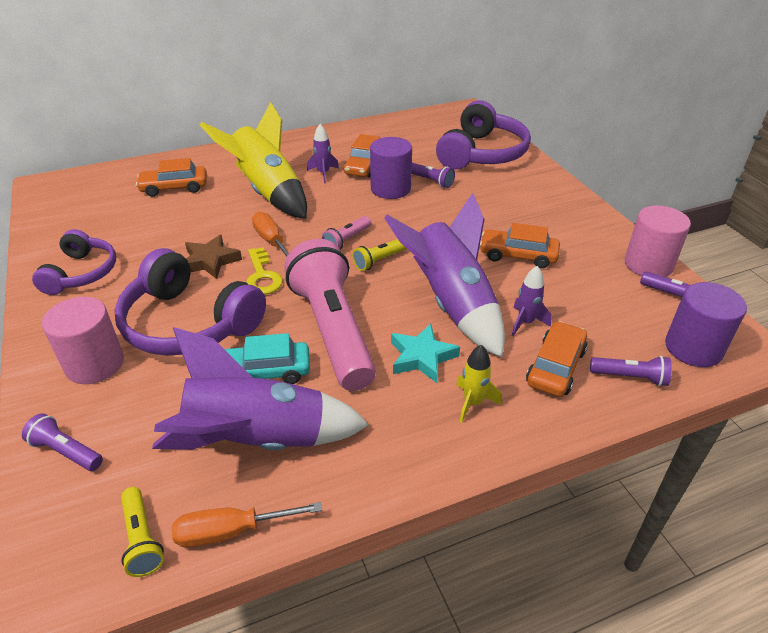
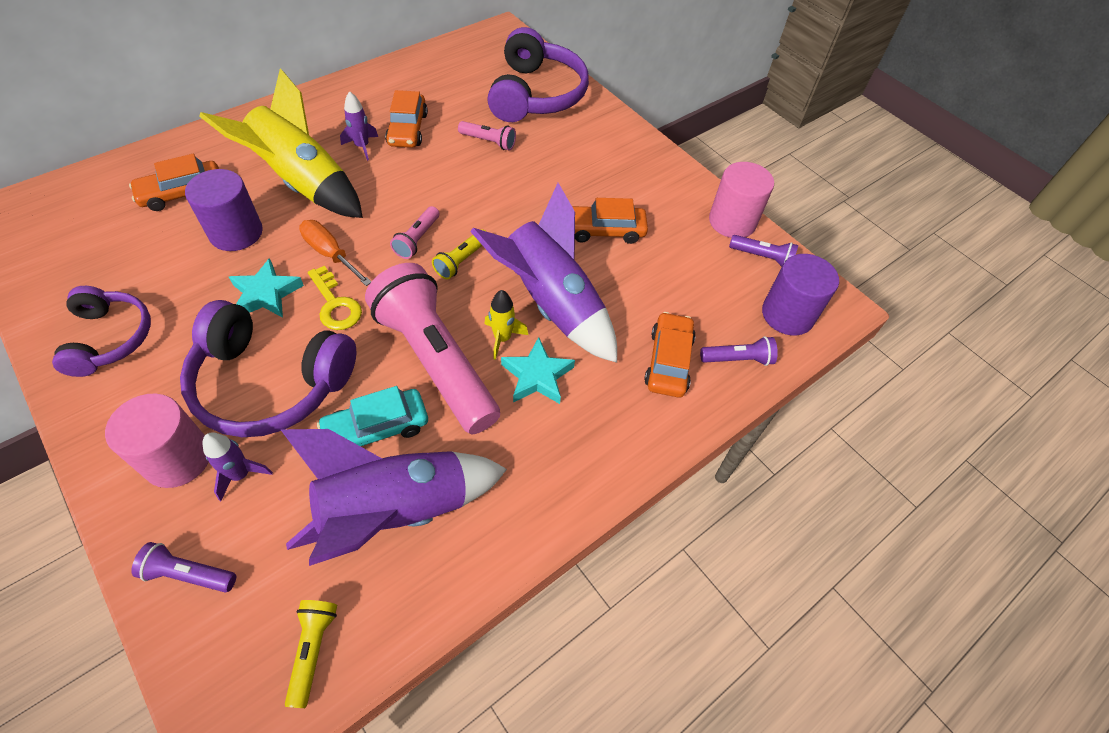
camera: 20 degrees left, 15 degrees up
yellow flashlight [121,487,164,577] -> yellow flashlight turned 135 degrees counterclockwise [285,600,337,708]
orange screwdriver [172,502,322,547] -> none
brown star [185,235,242,279] -> turquoise star [229,258,304,318]
purple cylinder [370,137,412,199] -> purple cylinder moved to [185,169,263,251]
purple flashlight [412,163,455,188] -> pink flashlight [458,121,516,151]
yellow rocket [456,345,501,423] -> yellow rocket moved to [485,290,528,360]
purple rocket [512,266,552,336] -> purple rocket moved to [202,432,273,501]

